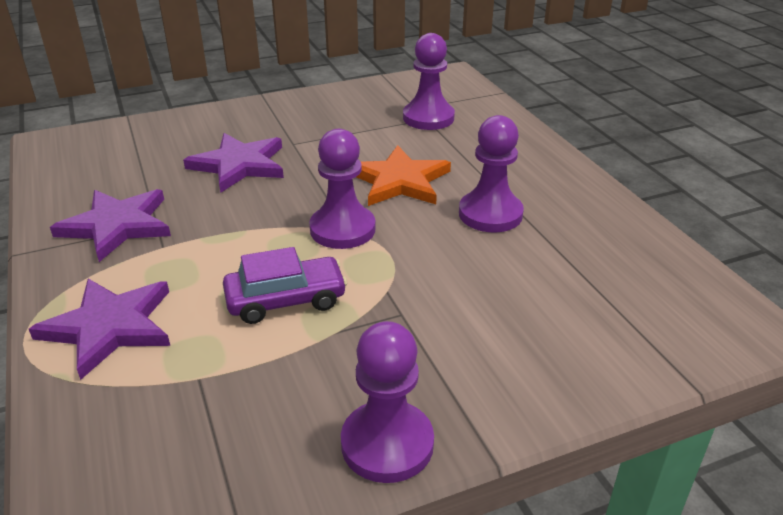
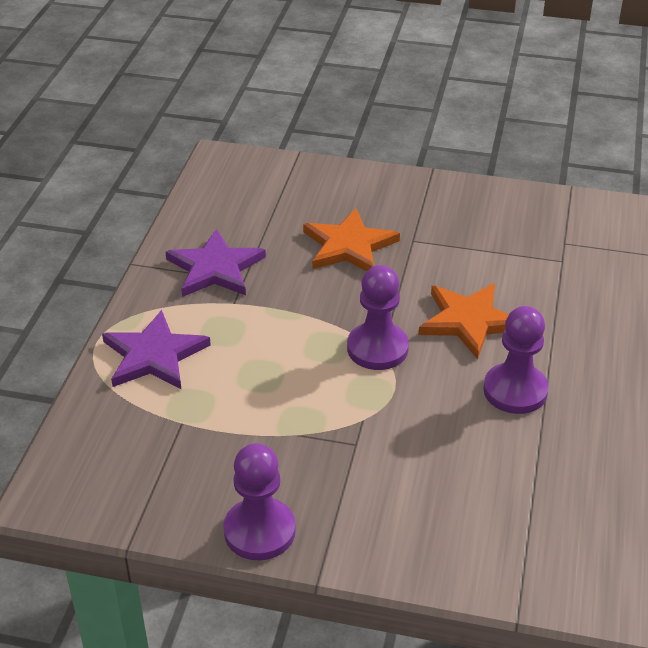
camera: 35 degrees right, 5 degrees up
purple star [183,133,284,192] -> orange star [303,208,400,271]
purple car [223,247,347,324] -> none
purple pawn [403,33,455,130] -> none

